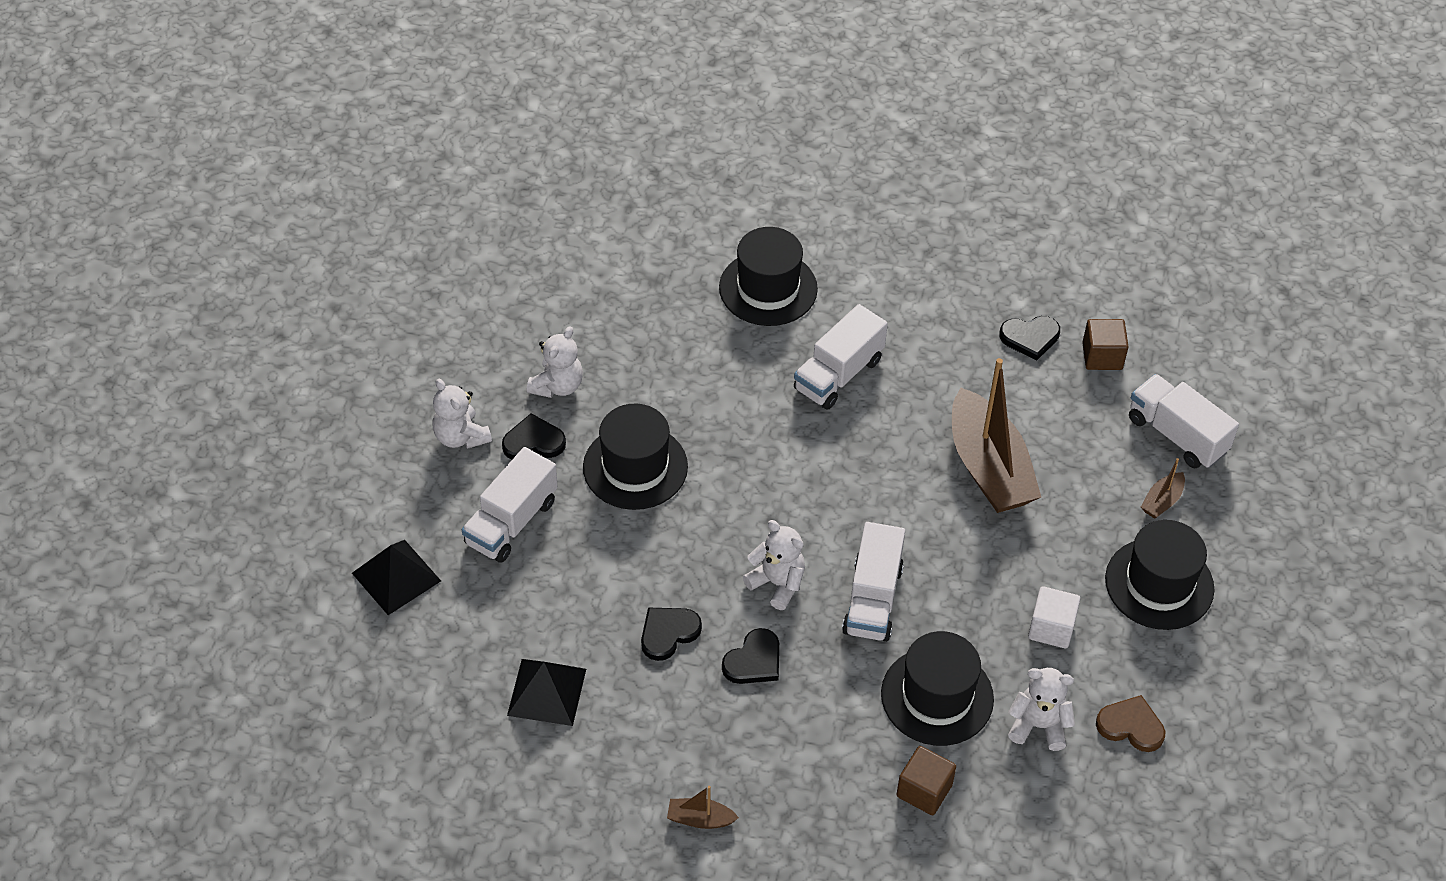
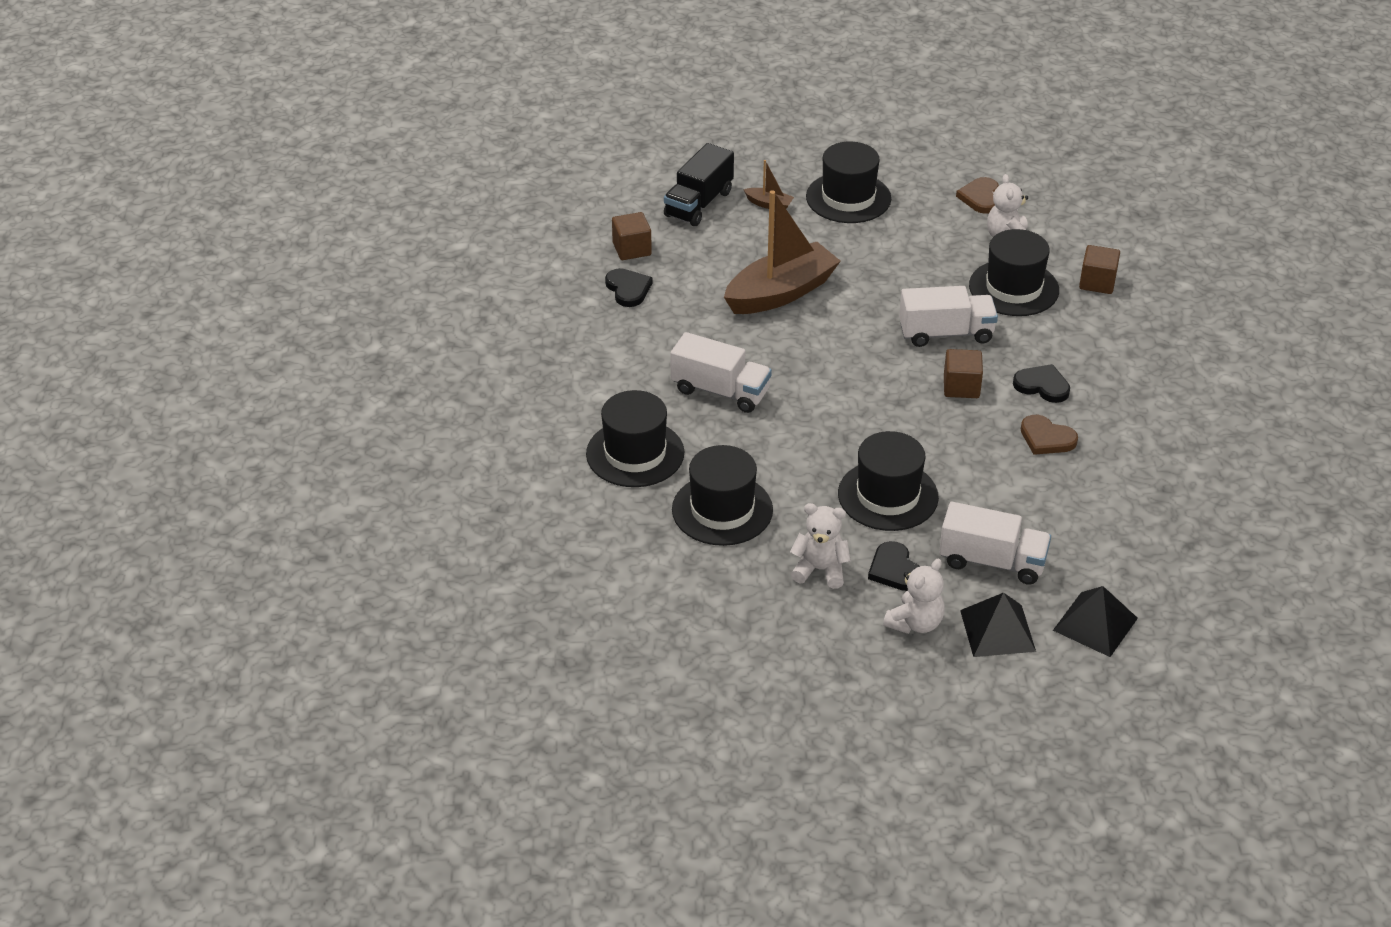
camera: 105 degrees left, 10 degrees down
black pyramid [507,659,586,726] -> black pyramid moved to [960,592,1036,657]
black heart [641,608,702,661] -> brown heart [1021,415,1078,455]
brown boat [667,786,739,829] -> none
white teddy bear [743,520,805,610] -> brown cube [944,349,983,398]
white cube [1028,586,1080,648] -> none
white truck [1129,374,1239,468] -> black truck [664,143,734,226]
none -> black hat [672,445,773,546]

